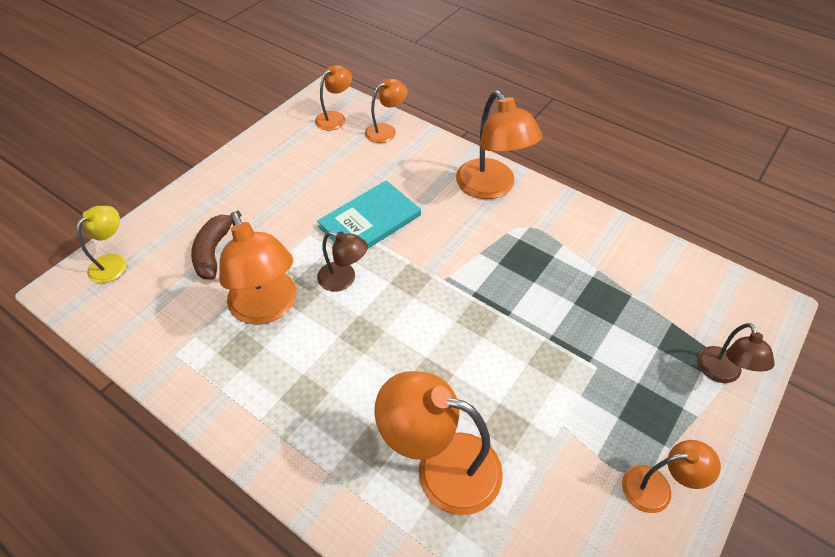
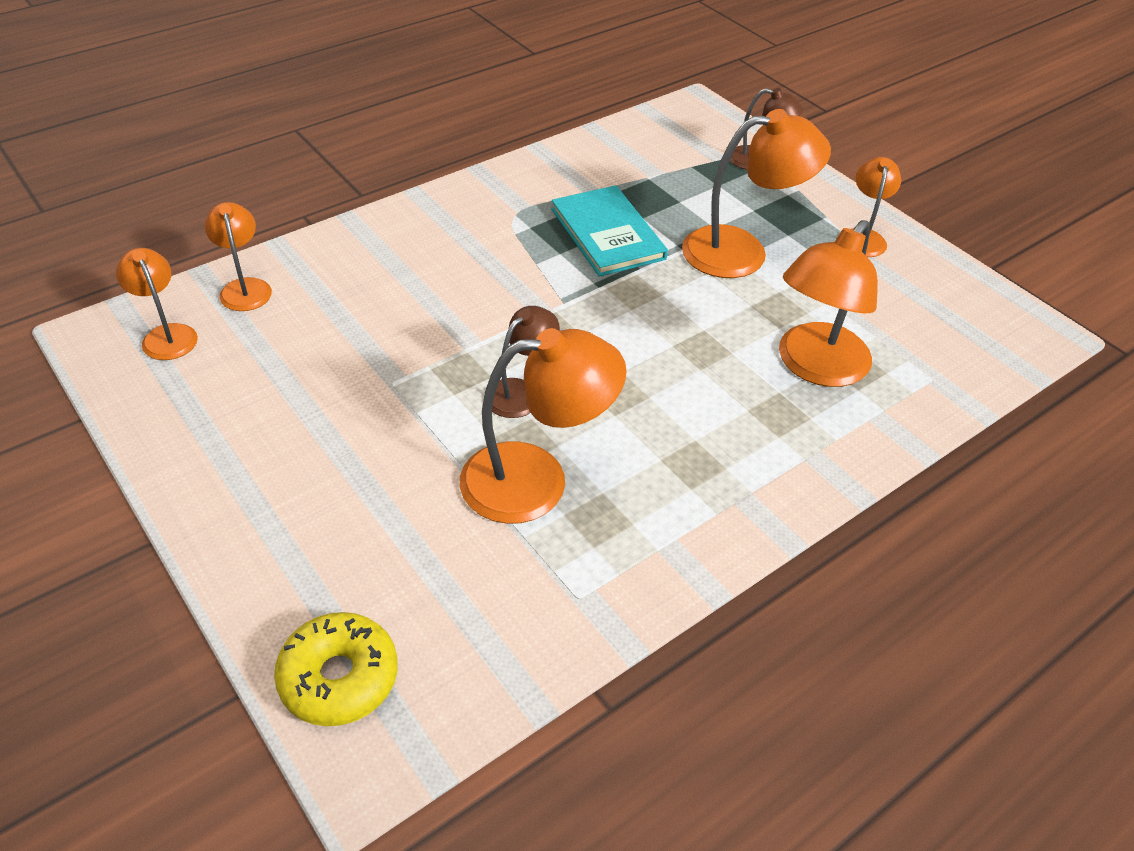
camera: 75 degrees left, 5 degrees down
yellow lamp [77,206,127,283] -> yellow donut [274,612,398,726]
brown banana [191,211,241,279] -> none
turquoise book [317,180,421,249] -> turquoise book moved to [551,185,668,277]
orange lamp [456,91,542,199] -> orange lamp moved to [682,109,831,278]

